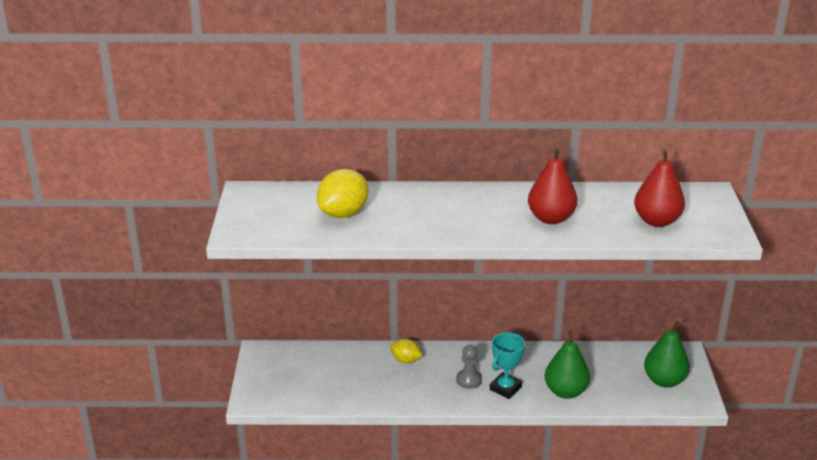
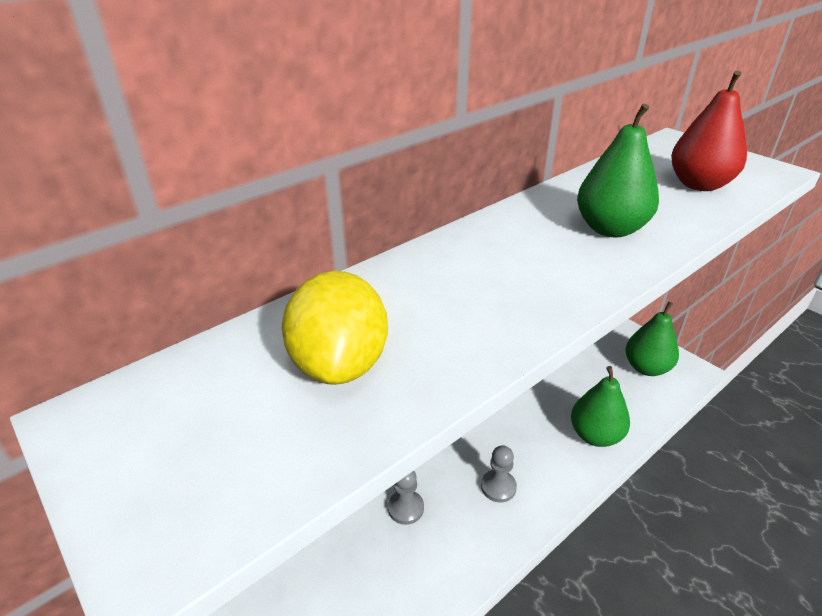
camera: 40 degrees left, 5 degrees up
yellow lemon [390,339,423,363] -> grey pawn [388,471,424,525]
turquoise trophy [490,332,525,399] -> none
red pear [528,147,577,224] -> green pear [577,103,659,237]

